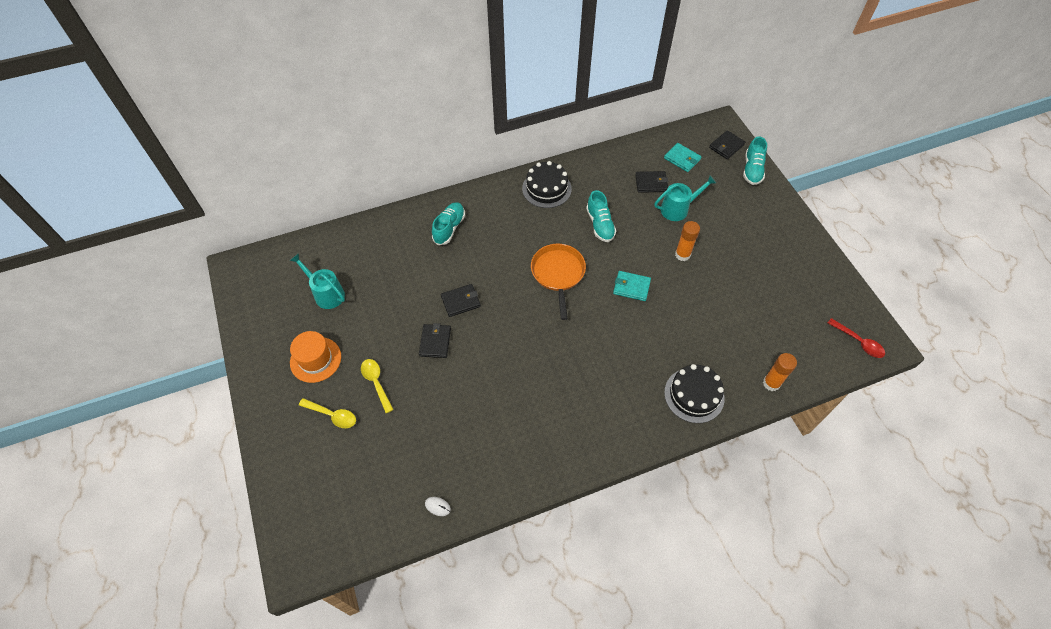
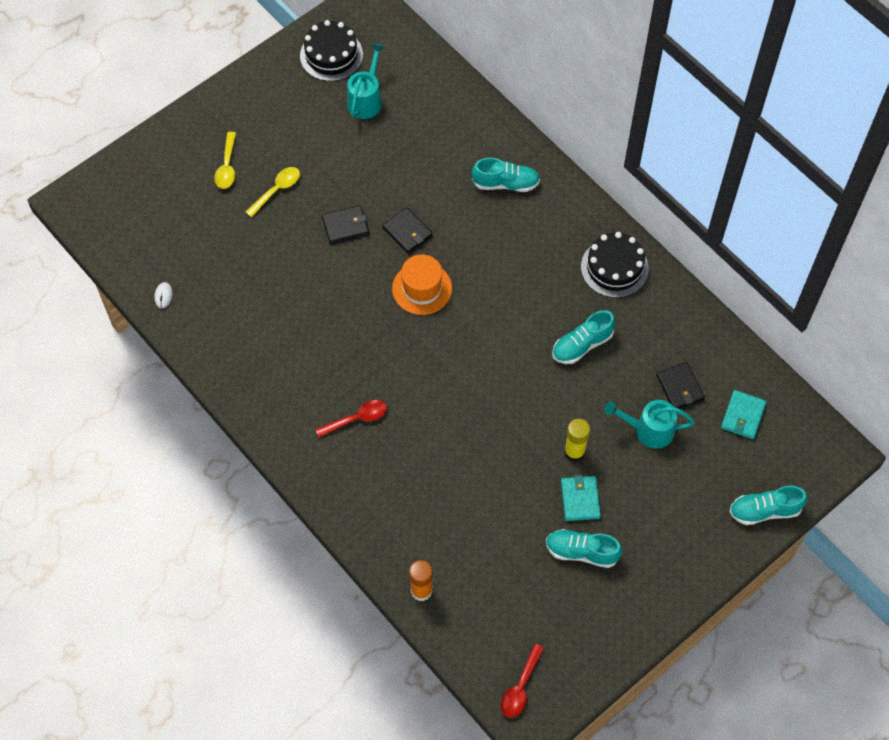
camera: 70 degrees right, 5 degrees up
orange hat [290,331,341,383] -> orange hat moved to [392,254,452,315]
orange pan [531,244,586,320] -> none
turquoise wallet [613,271,651,301] -> turquoise wallet moved to [561,475,601,521]
turquoise watering can [654,175,716,221] -> turquoise watering can turned 135 degrees clockwise [605,400,695,449]
black cake [664,364,725,423] -> black cake moved to [300,20,363,81]
orange glue stick [675,221,700,261] -> yellow glue stick [564,419,590,462]
black wallet [709,130,745,159] -> none
none -> red spoon [315,400,387,438]
none -> turquoise shoe [546,529,622,568]

